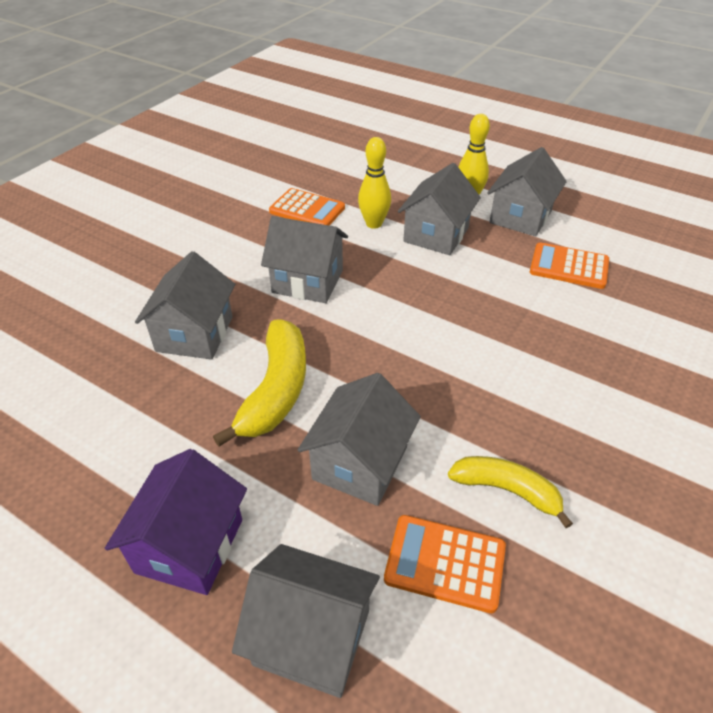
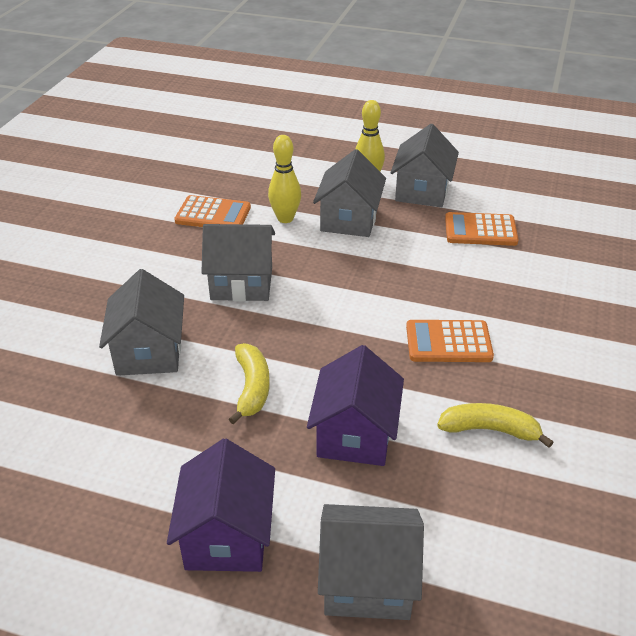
camera: 15 degrees left, 5 degrees down
yellow banana [213,319,306,447] -> yellow banana [229,343,270,425], size x0.66
grey house [298,373,421,506] -> purple house [307,345,404,466]
orange calculator [384,515,506,613] -> orange calculator moved to [406,320,494,362]

